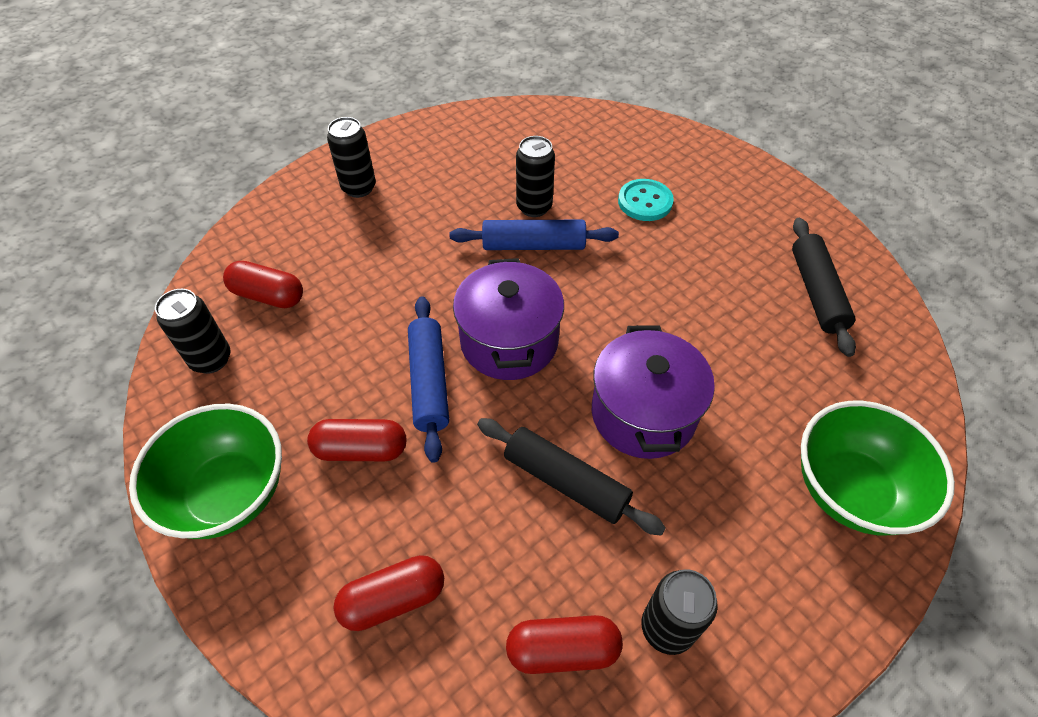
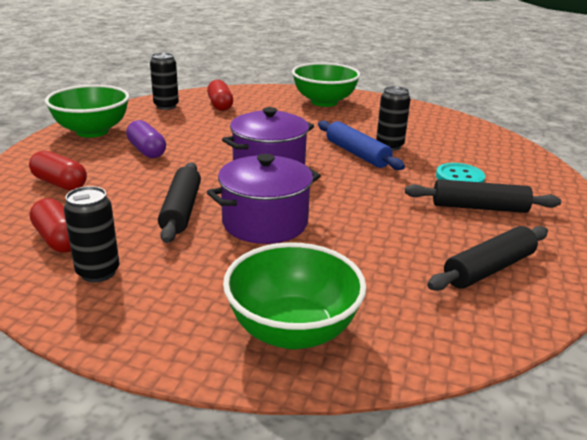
camera: 55 degrees right, 25 degrees down
red capsule [307,419,406,461] -> purple capsule [126,120,166,158]
black can [327,117,376,198] -> green bowl [292,62,361,107]
blue rolling pin [408,296,449,463] -> none
none -> black rolling pin [405,179,561,213]

